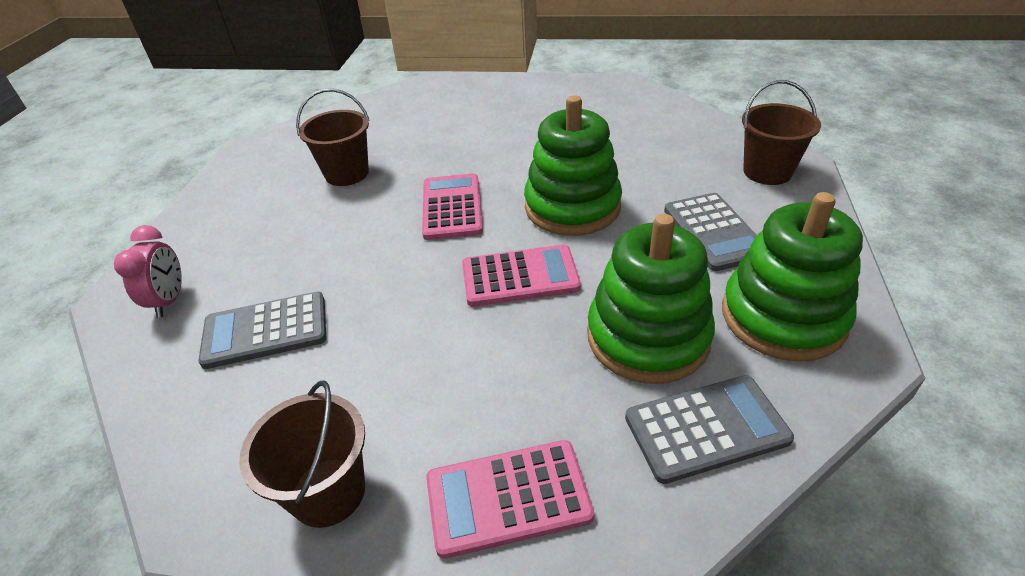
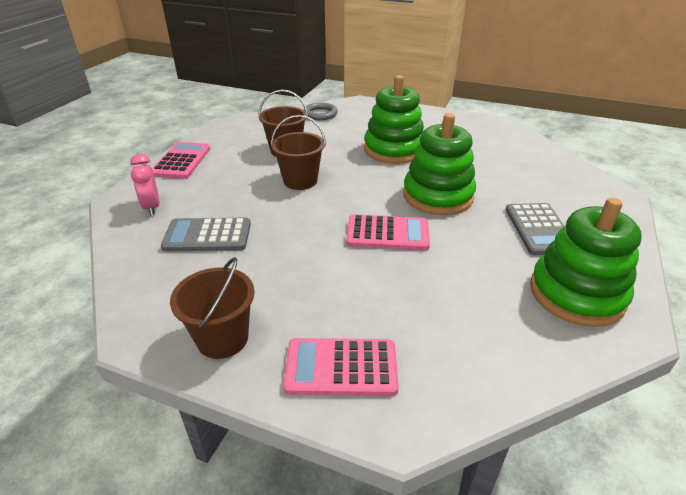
camera: 10 degrees right, 5 degrees down
pink clock [114,225,182,318] -> pink clock turned 150 degrees clockwise [131,154,159,216]
pink calculator [422,173,483,240] -> pink calculator moved to [152,142,210,179]
green stacking toy [587,214,715,384] -> green stacking toy moved to [364,75,424,164]
grey calculator [625,375,794,484] -> none
brown bucket [742,80,821,185] -> brown bucket moved to [271,115,326,190]
none -> grey ring [304,102,338,120]

